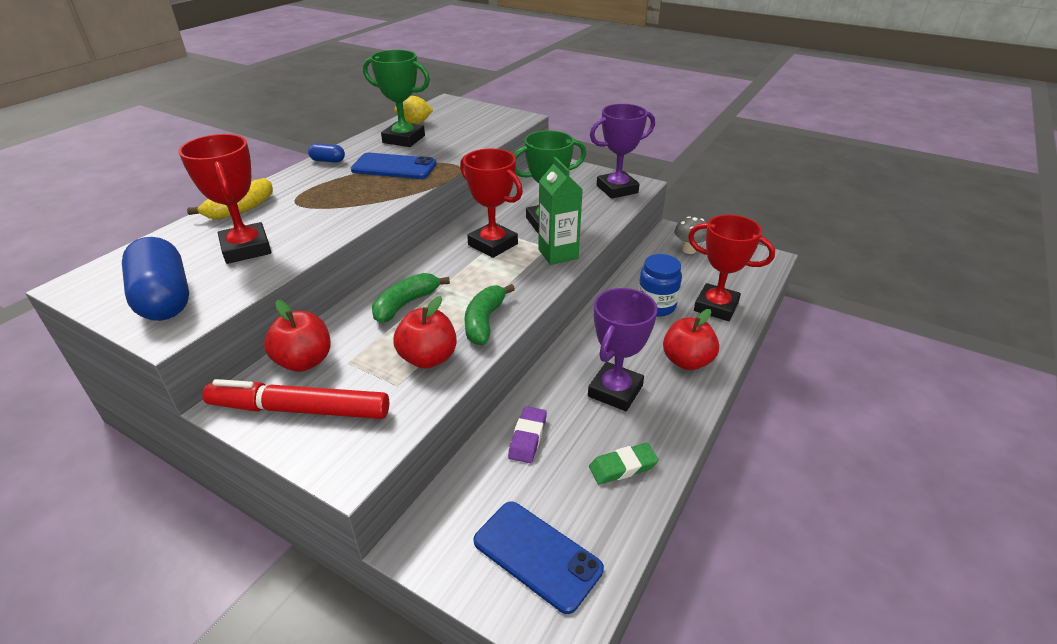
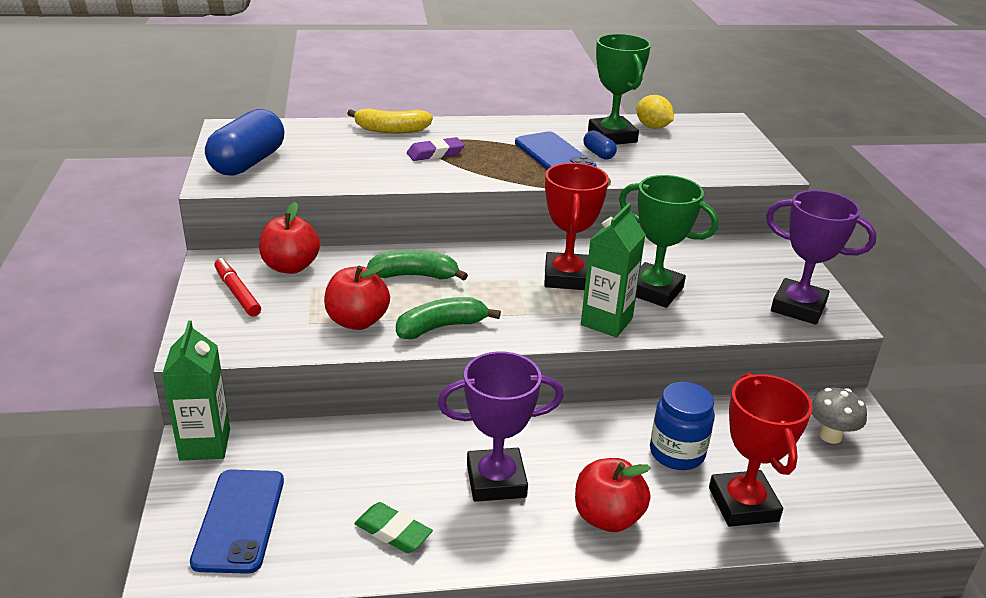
camera: 50 degrees right, 5 degrees down
red trophy [178,134,271,264] -> none
red marker [203,379,389,419] -> red marker [214,258,261,317], size x0.59
blue capsule [308,143,345,163] -> blue capsule moved to [583,130,617,160]
purple eraser [508,406,547,463] -> purple eraser moved to [407,137,464,161]
none -> green carton [162,320,230,460]

